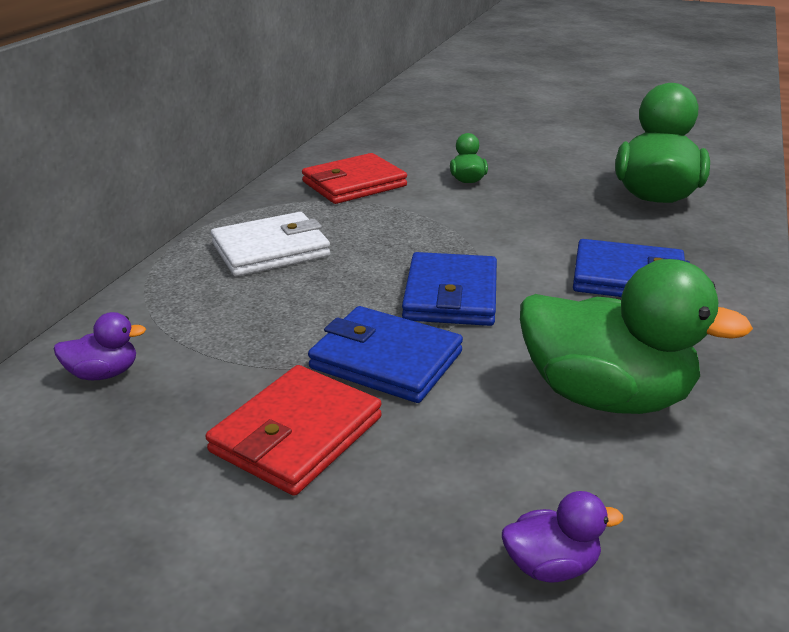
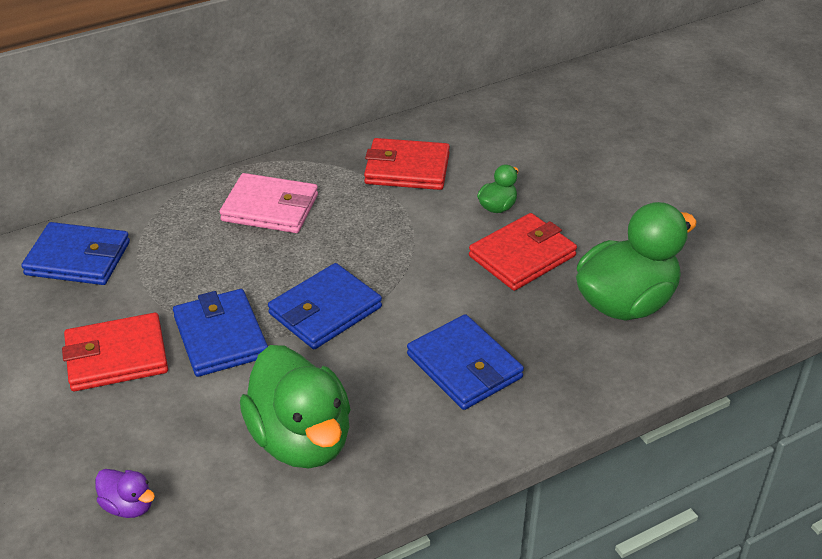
camera: 40 degrees right, 10 degrees up
purple duck [54,312,146,380] -> blue wallet [21,222,130,285]
white wallet [211,212,330,277] -> pink wallet [220,173,318,233]
none -> red wallet [469,213,577,291]

